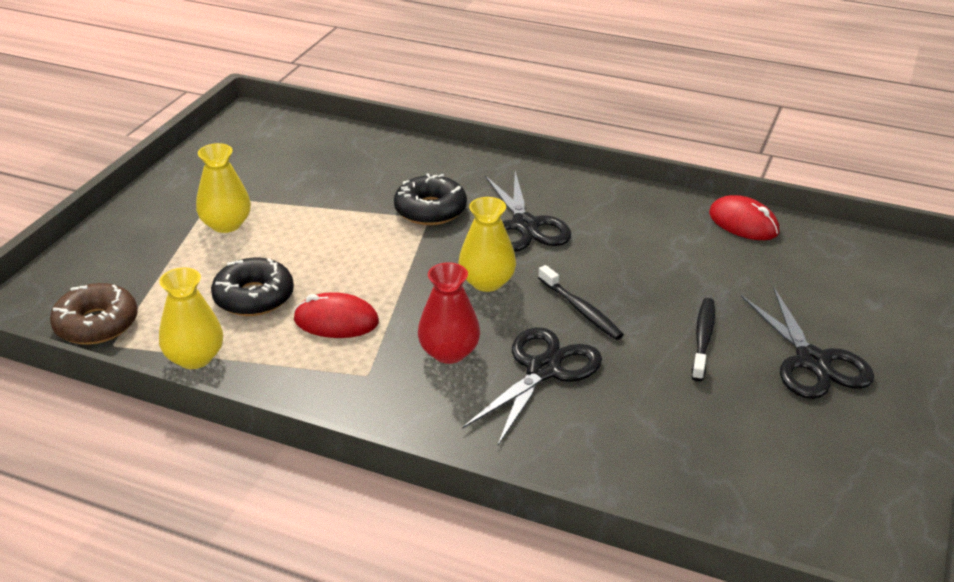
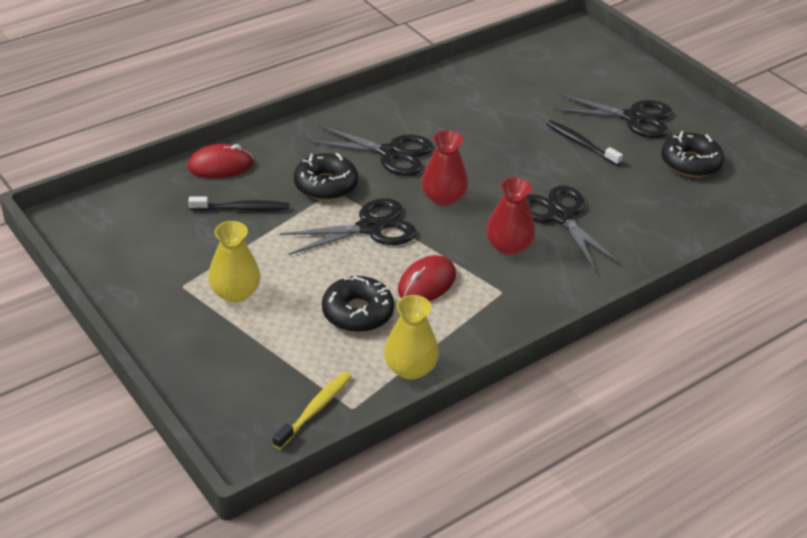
camera: 60 degrees left, 5 degrees up
brown donut [50,283,138,345] -> yellow toothbrush [273,372,352,450]
yellow vase [458,197,516,292] -> red vase [421,130,468,206]
black toothbrush [538,265,624,340] -> black toothbrush moved to [188,196,290,211]
red mouse [709,195,779,240] -> red mouse moved to [187,144,253,178]
none -> black scissors [280,198,417,255]
none -> black donut [661,131,724,177]

